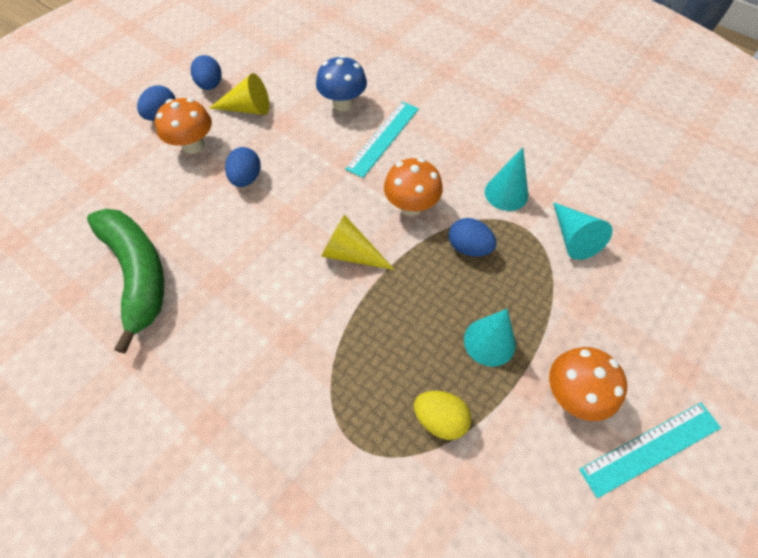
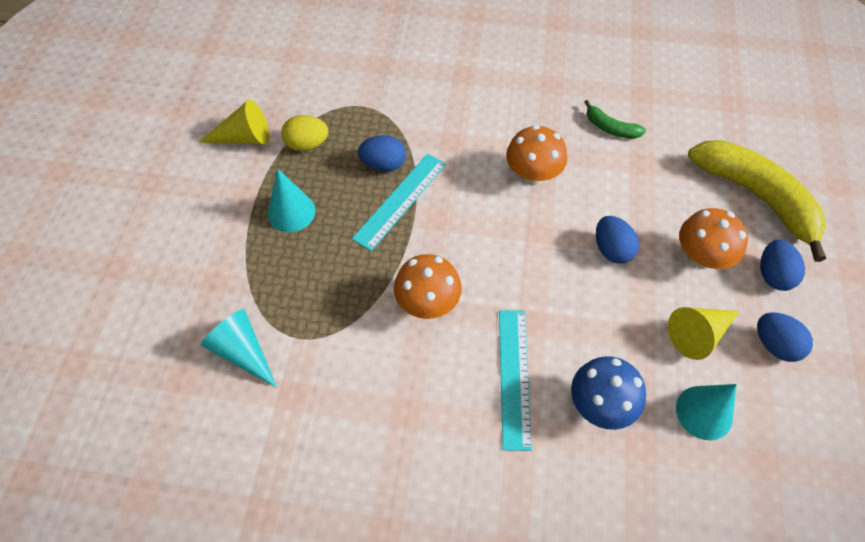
camera: 150 degrees right, 0 degrees up
green banana [87,209,164,354] -> green banana [584,100,646,139], size x0.45
yellow cone [321,214,395,270] -> yellow cone moved to [199,100,269,144]
blue egg [449,218,497,257] -> blue egg moved to [358,135,406,172]
turquoise cone [485,147,528,211] -> turquoise cone moved to [676,384,737,440]
orange mushroom [549,347,627,421] -> orange mushroom moved to [506,125,567,186]
turquoise ruler [579,403,721,498] -> turquoise ruler moved to [352,154,446,251]
none -> yellow banana [688,140,826,262]

